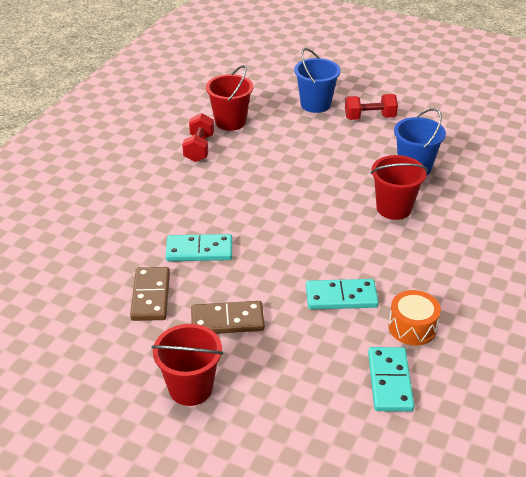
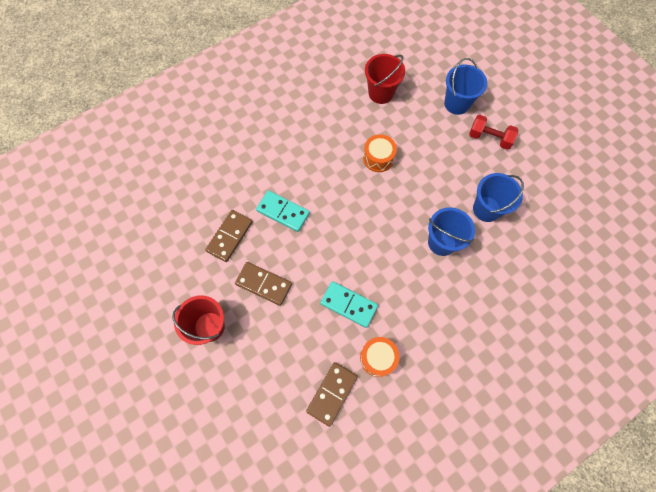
camera: 30 degrees right, 30 degrees up
red dumbbell [182,113,214,162] -> none
turquoise domino [368,347,414,412] -> brown domino [306,362,358,427]
red bucket [370,155,428,220] -> blue bucket [428,208,475,256]
none -> orange drum [363,134,397,172]

